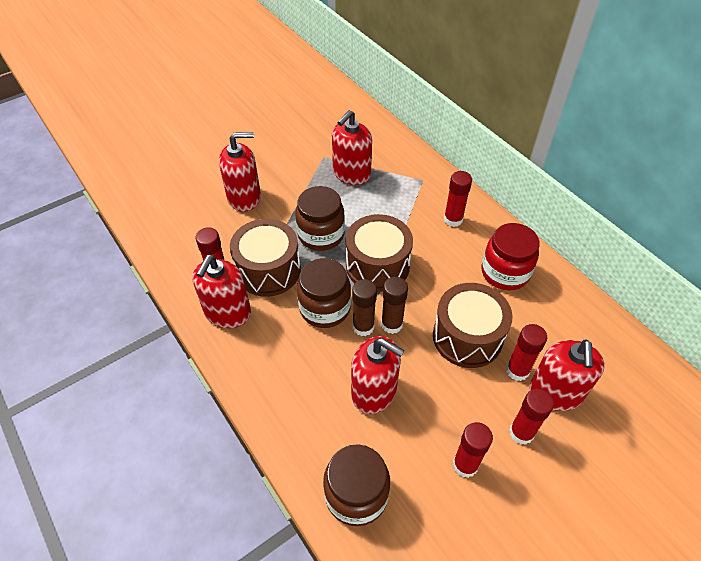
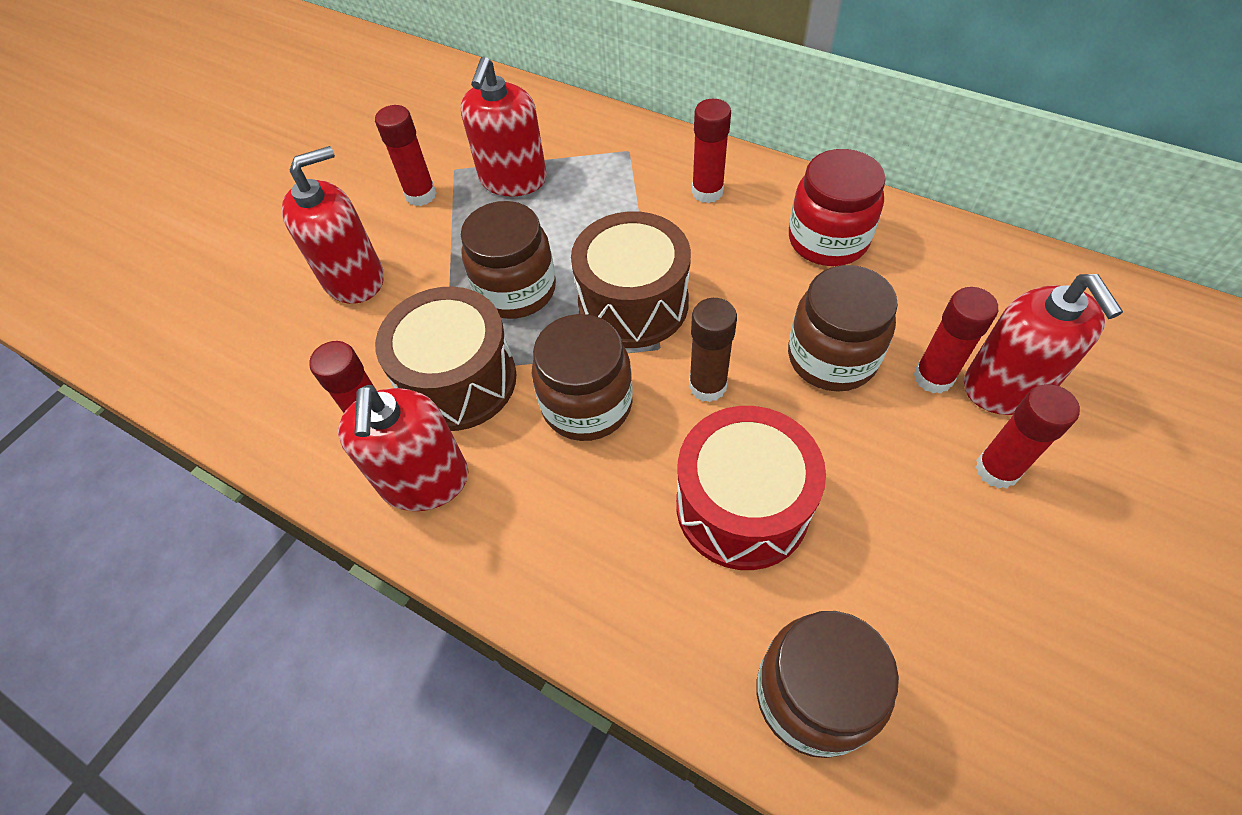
camera: 20 degrees left, 5 degrees up
red soap dispenser [351,336,404,414] -> red drum [676,406,826,570]
brown glue stick [352,279,377,336] -> none
brown drum [433,283,513,368] -> brown jar [788,265,898,392]
red glue stick [453,422,493,478] -> red glue stick moved to [375,105,436,206]

